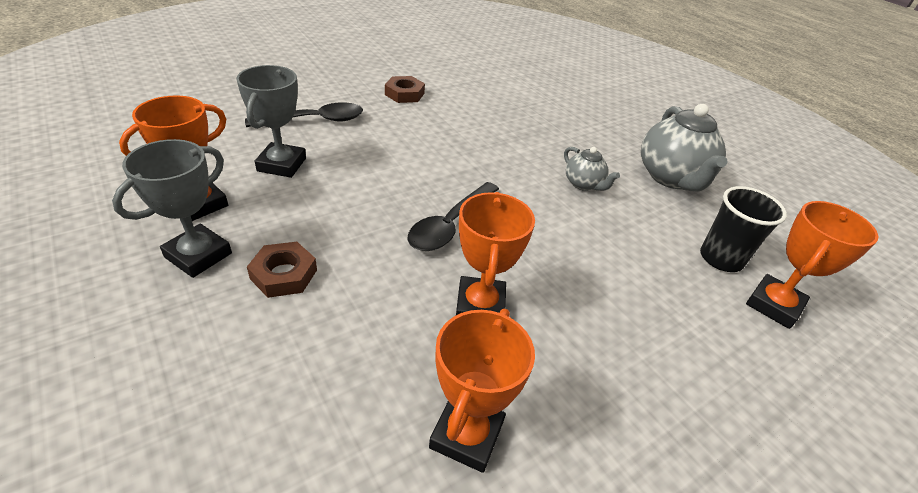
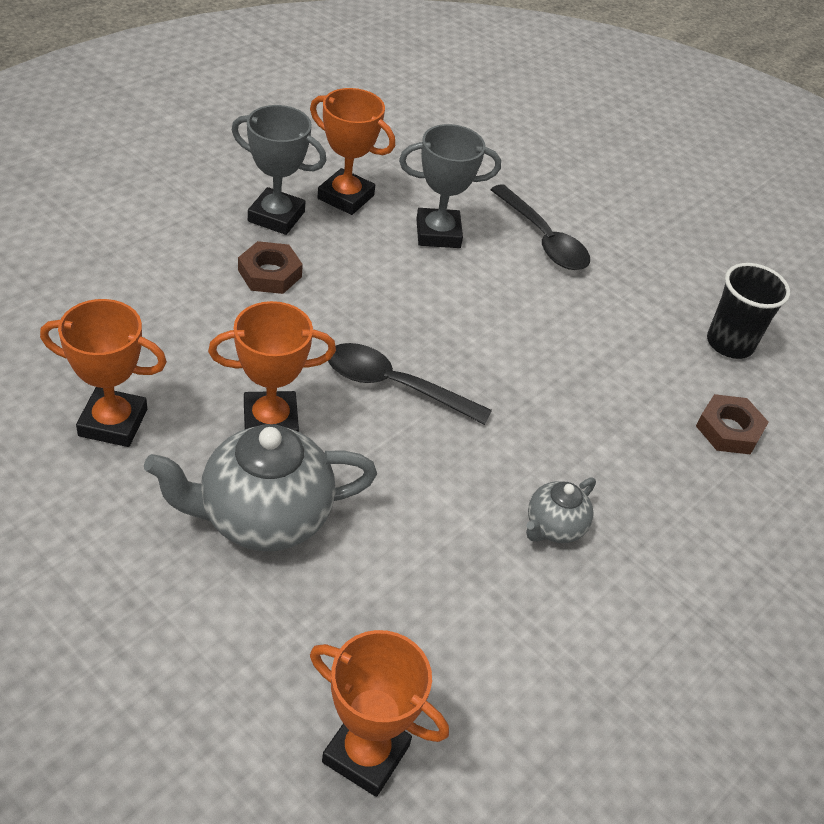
camera: 75 degrees right, 5 degrees up
brown nut [385,76,425,103] -> brown nut moved to [696,394,769,455]
grey teapot [641,104,728,192] -> grey teapot moved to [144,424,377,551]
black cup [700,186,787,272] -> black cup moved to [707,263,790,359]

